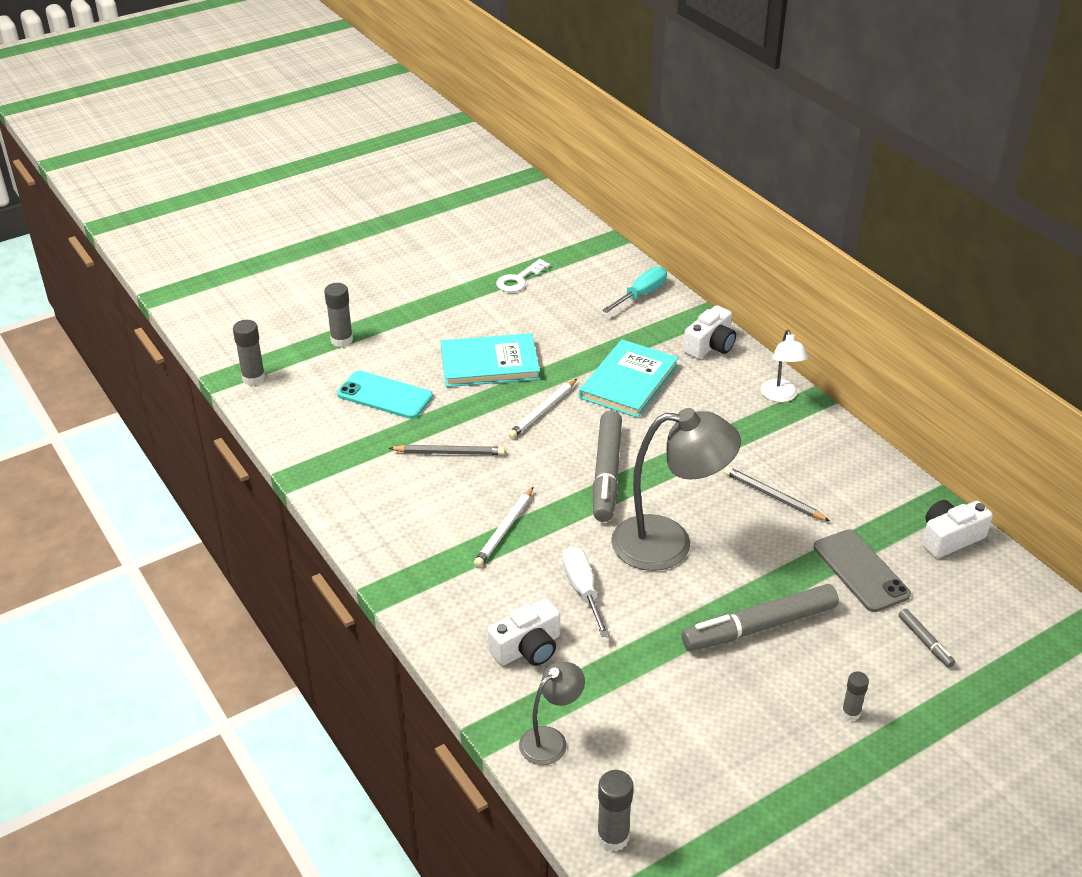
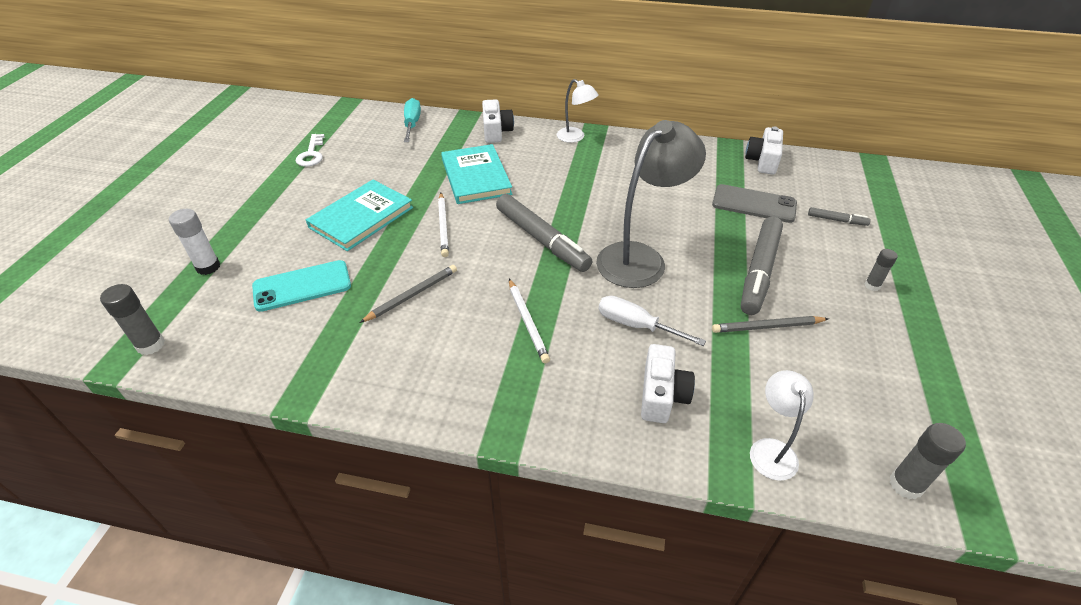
camera: 45 degrees left, 5 degrees up
grey glue stick [324,283,353,347] -> white glue stick [169,209,220,275]
grey lamp [519,662,585,765] -> white lamp [750,370,813,481]
grey pencil [724,467,830,521] -> grey pencil moved to [712,316,829,333]

